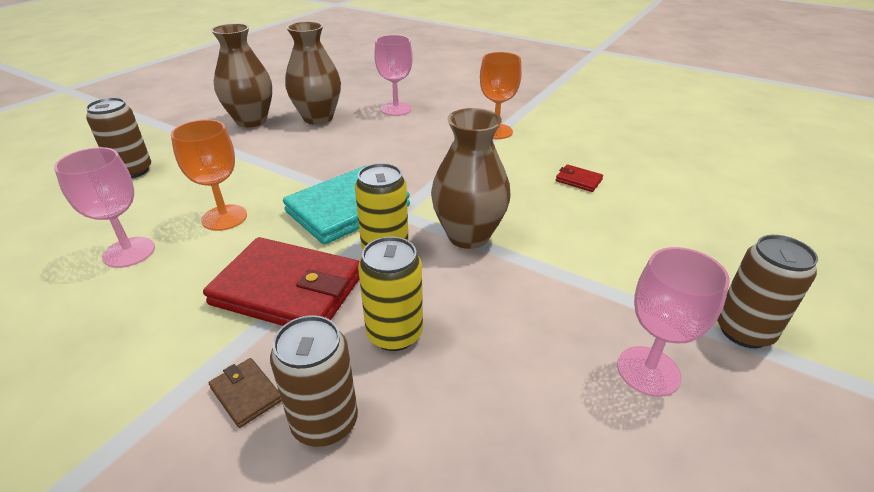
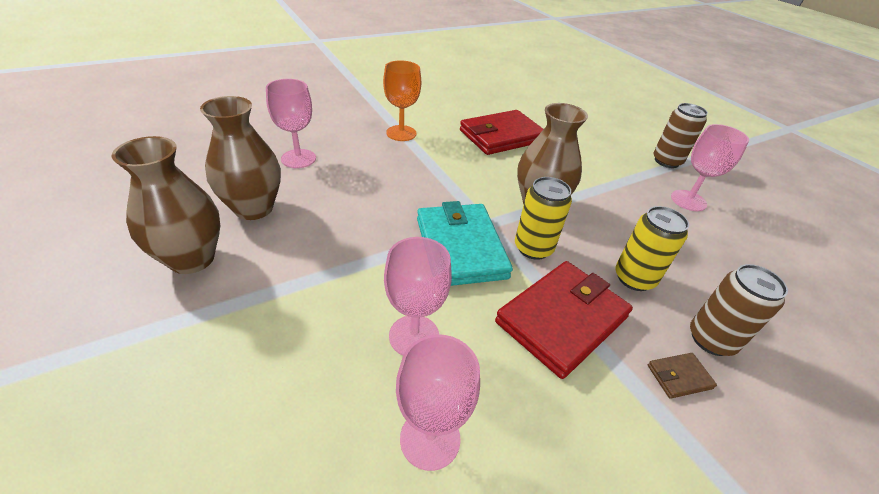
camera: 65 degrees left, 5 degrees up
brown can [86,98,151,178] -> none
orange goblet [171,120,247,231] -> pink goblet [384,237,452,356]
red wallet [556,164,603,192] -> red wallet [460,110,543,155], size x2.40

